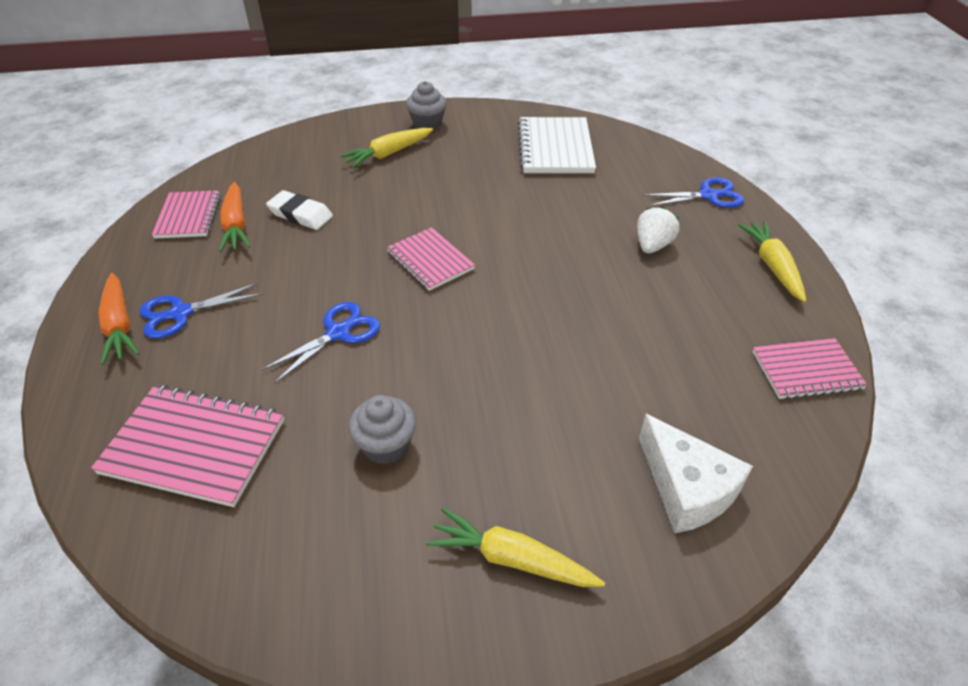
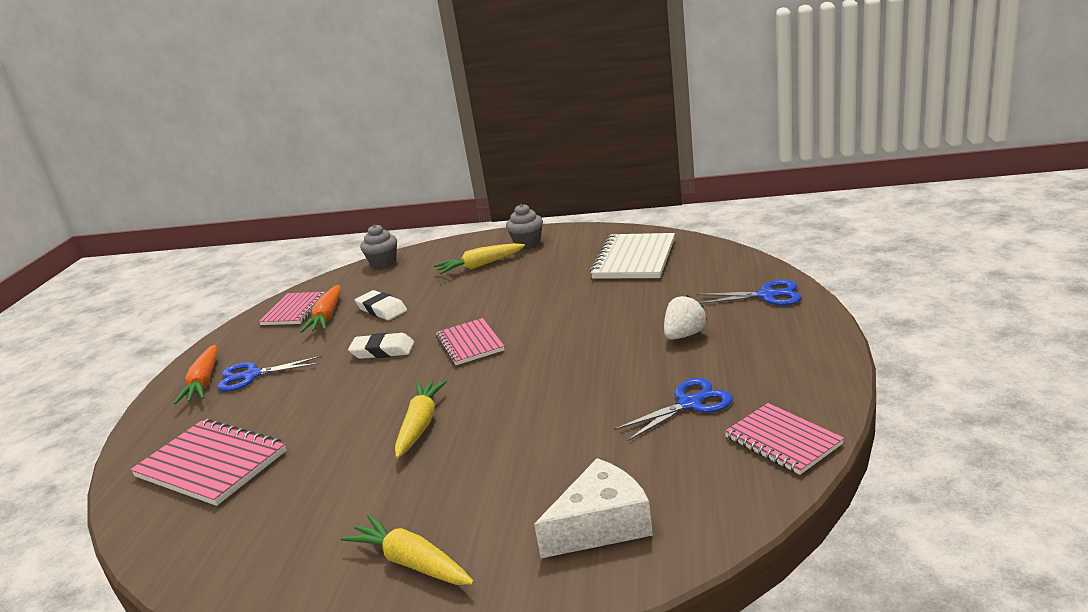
camera: 20 degrees right, 20 degrees down
blue scissors [261,302,380,383] -> blue scissors moved to [614,378,733,441]
grey cupcake [349,395,416,464] -> grey cupcake moved to [360,224,397,268]
white cheese [639,414,753,533] -> white cheese turned 105 degrees counterclockwise [534,458,653,558]
yellow carrot [738,221,806,302] -> yellow carrot moved to [395,380,447,459]
pink notebook [753,338,868,400] -> pink notebook turned 45 degrees clockwise [724,403,844,475]
none -> white eraser [348,333,414,359]

